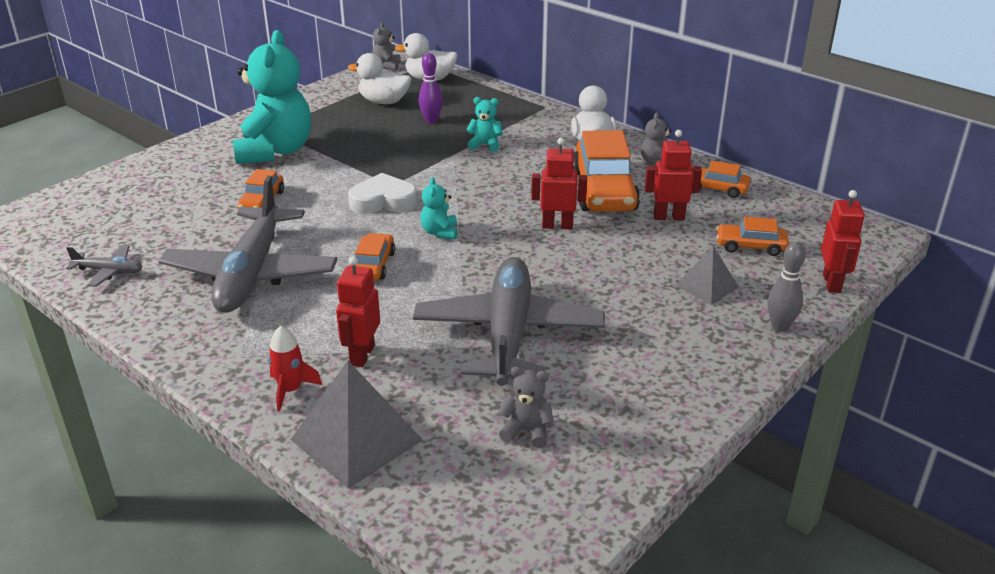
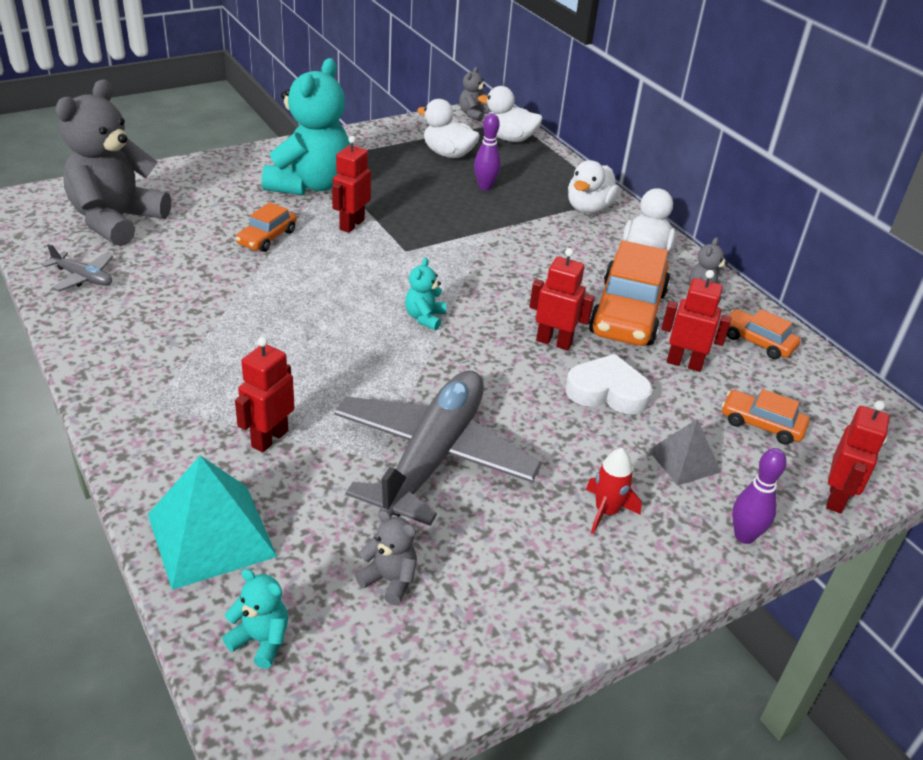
camera: 15 degrees right, 5 degrees up
grey plane [159,176,337,313] -> none
red rocket [268,326,322,411] -> red rocket moved to [586,448,642,534]
grey pyramid [291,361,423,489] -> turquoise pyramid [148,456,277,590]
white heart [348,173,417,214] -> white heart moved to [565,354,653,414]
orange car [355,233,395,280] -> none
turquoise teddy bear [466,97,503,152] -> turquoise teddy bear moved to [222,569,288,669]
grey bowling pin [768,242,806,332] -> purple bowling pin [732,448,787,544]
none -> grey teddy bear [55,79,171,246]
none -> red robot [332,136,371,233]
none -> white duck [568,160,619,213]

